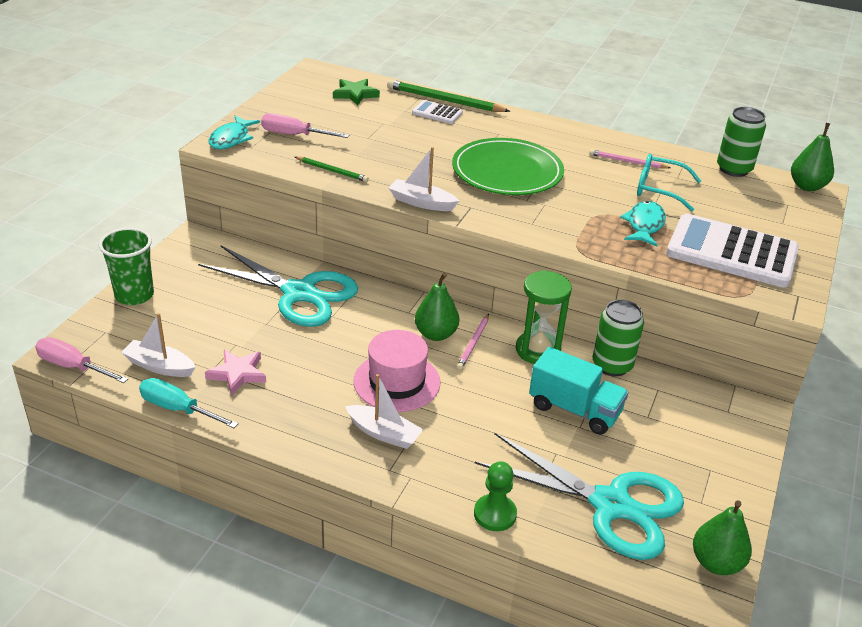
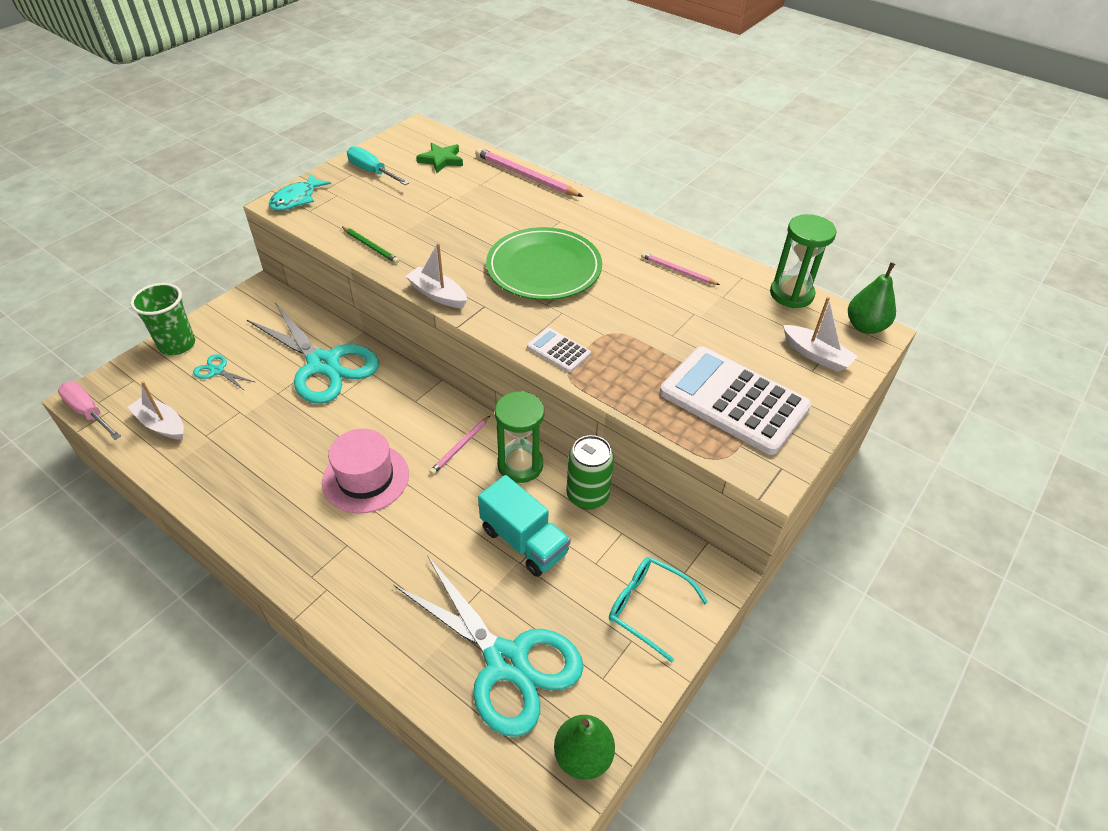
camera: 15 degrees right, 10 degrees up
turquoise screwdriver [139,378,239,428] -> turquoise screwdriver moved to [347,146,409,185]
pink star [205,350,266,395] -> none
pink screwdriver [261,113,350,138] -> none
white boat [345,374,424,449] -> white boat moved to [783,297,858,372]
green pencil [387,80,510,112] -> pink pencil [475,148,583,197]
white calculator [412,100,463,124] -> white calculator moved to [527,328,591,373]
green pear [415,273,459,341] -> none
green pawn [474,461,517,531] -> none
turquoise fish [620,201,666,247] -> none
turquoise glasses [637,154,701,211] -> turquoise glasses moved to [609,557,708,663]
green can [717,107,766,177] -> green hourglass [770,214,836,308]
none -> turquoise scissors [193,354,255,391]

